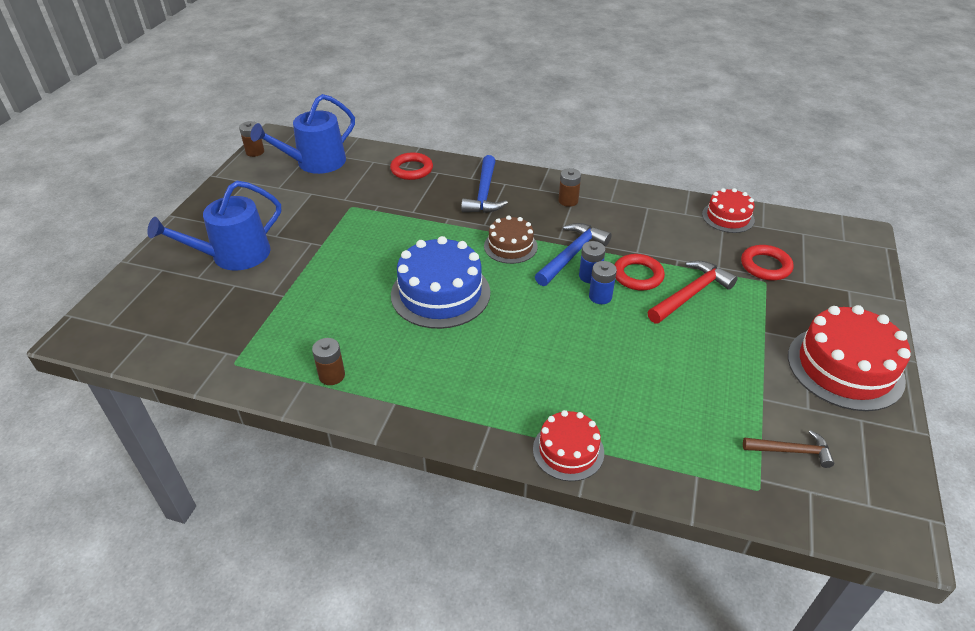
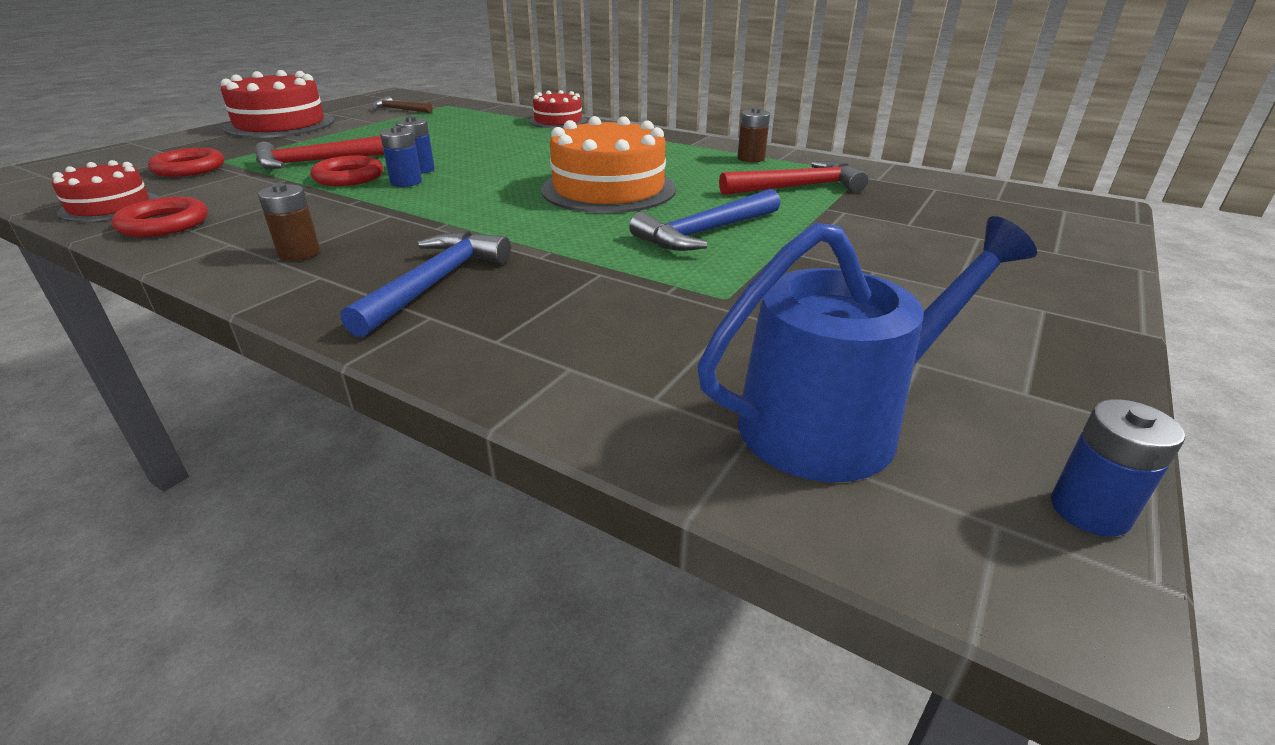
camera: 165 degrees left, 10 degrees down
blue watering can [147,181,281,271] -> none
brown battery [239,121,264,157] -> blue battery [1051,399,1185,537]
red ring [390,152,433,180] -> red ring moved to [111,197,208,237]
blue cake [391,236,490,329] -> orange cake [541,116,676,213]
brown cake [484,216,538,264] -> none
blue hammer [535,223,612,286] -> blue hammer moved to [629,189,780,251]
none -> red hammer [719,161,868,195]

